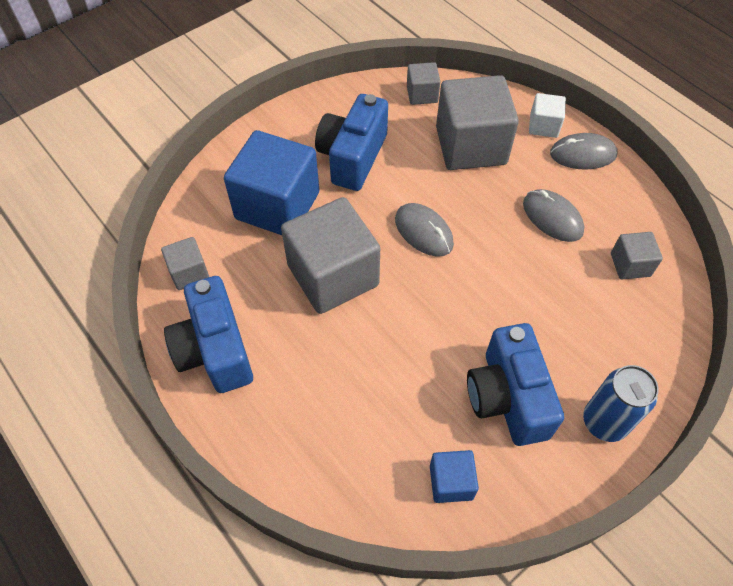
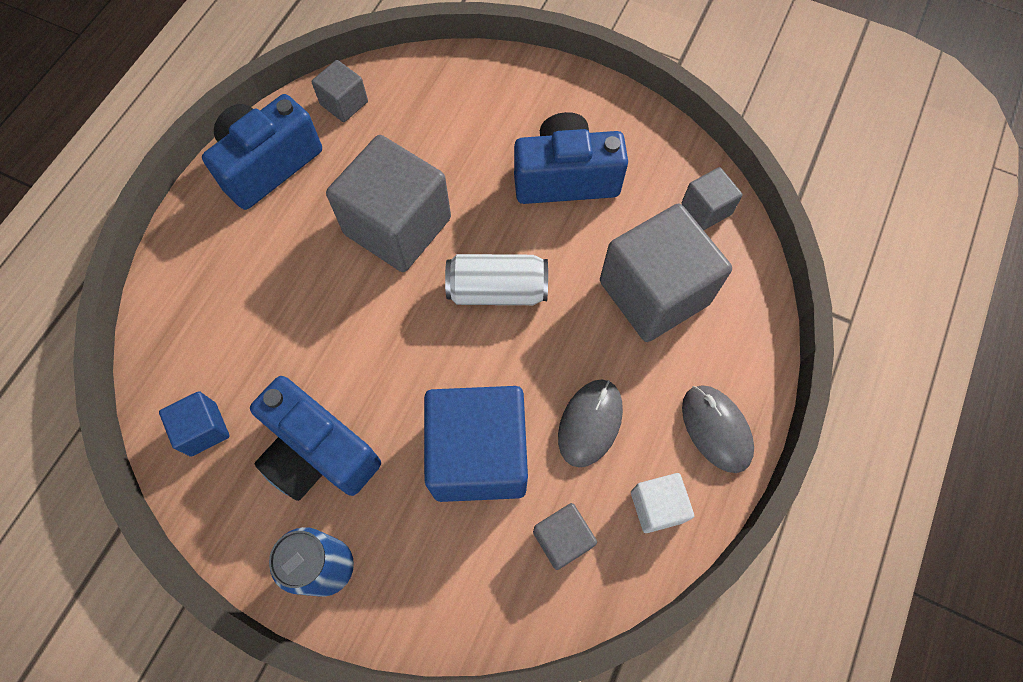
camera: 65 degrees right, 10 degrees up
blue cube [224,130,319,235] -> blue cube moved to [424,386,528,502]
grey mouse [395,203,454,257] -> white can [445,254,548,305]
blue camera [467,323,564,446] -> blue camera turned 105 degrees counterclockwise [250,376,381,501]
white cube [529,93,566,138] -> white cube moved to [631,473,694,533]

